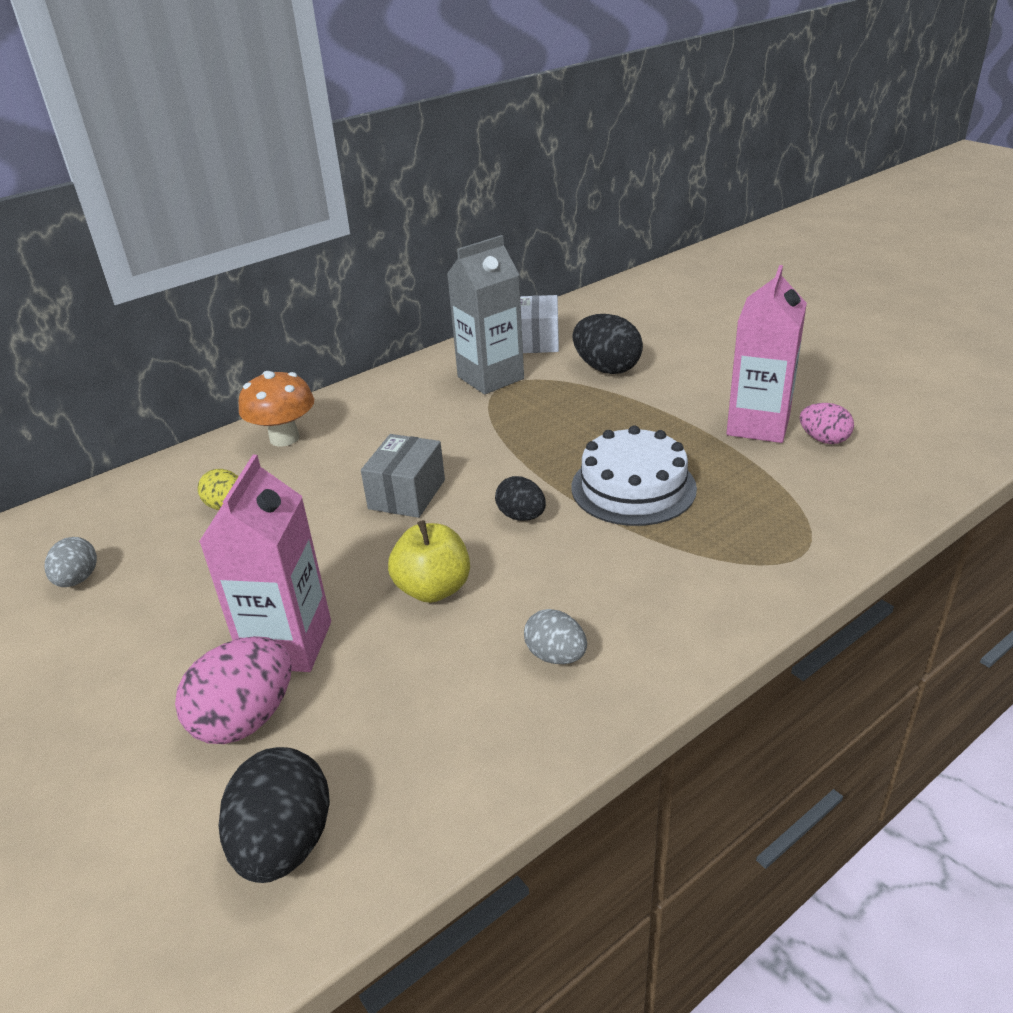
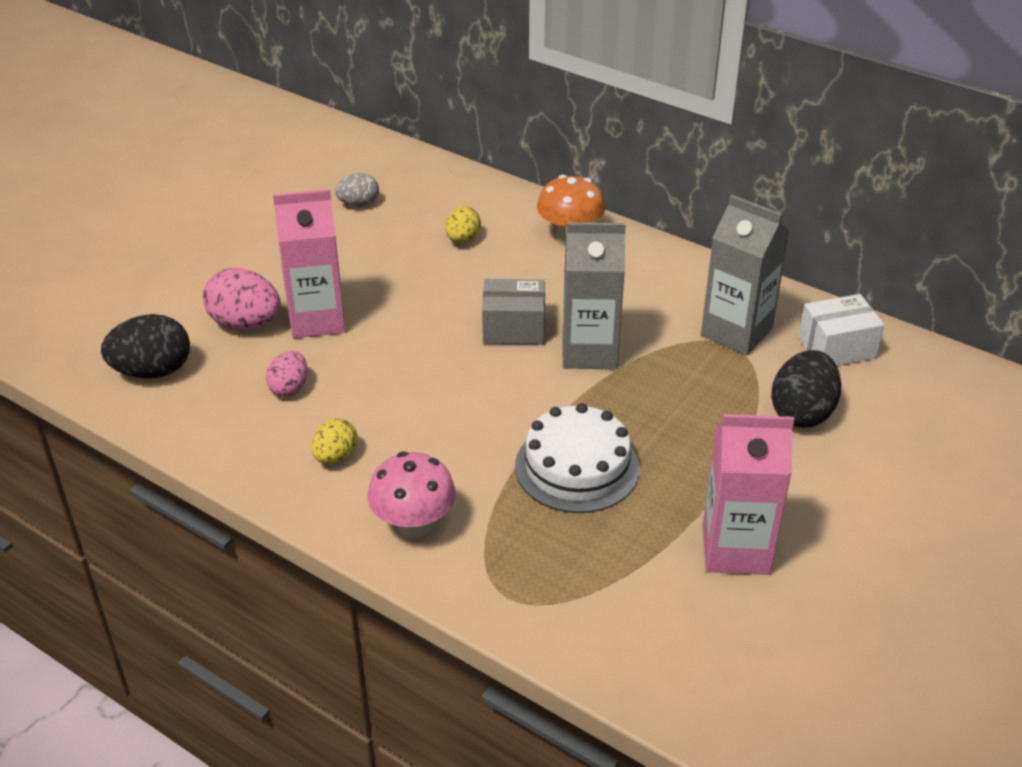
camera: 70 degrees right, 5 degrees up
yellow apple [388,520,470,603] -> none
black egg [495,476,546,521] -> none
grey egg [524,609,587,664] -> yellow egg [312,418,357,464]
pink egg [800,403,854,444] -> pink egg moved to [266,351,308,397]
none -> pink mushroom [368,451,456,539]
none -> grey carton [562,222,626,369]

